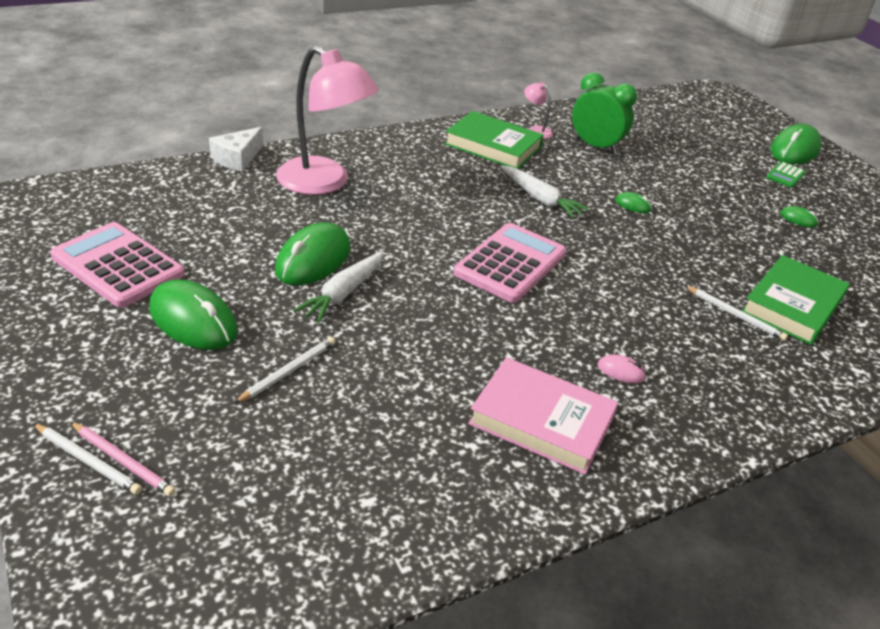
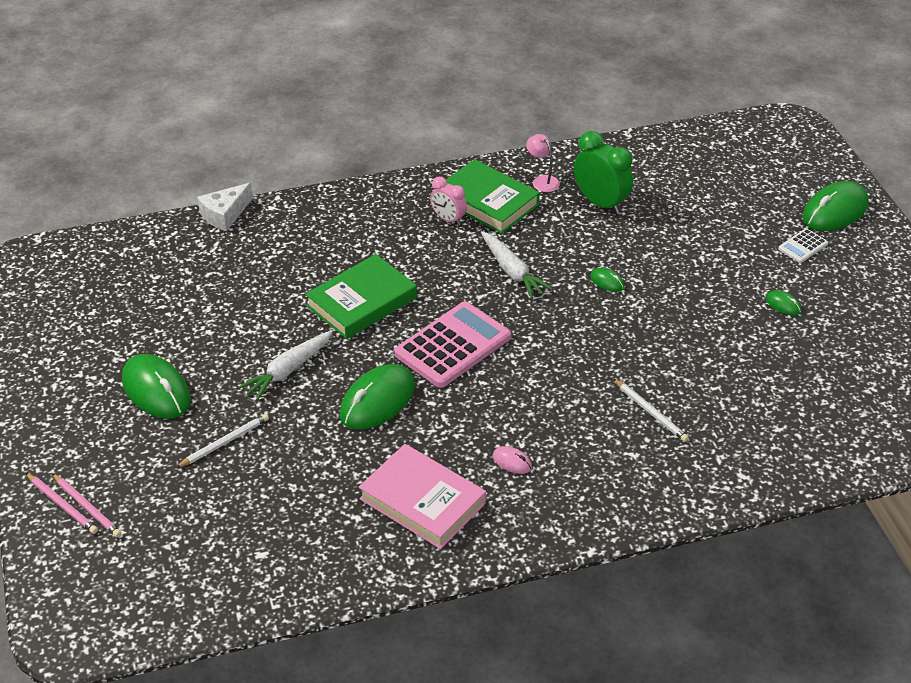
camera: 15 degrees right, 5 degrees up
white pencil [33,423,142,495] -> pink pencil [26,473,98,534]
pink calculator [50,222,185,308] -> none
green mouse [275,222,350,285] -> green mouse moved to [339,364,415,430]
pink lamp [276,46,379,195] -> none
green book [742,255,850,345] -> green book moved to [305,254,417,339]
green calculator [766,162,806,188] -> white calculator [778,228,828,263]
none -> pink clock [430,177,467,225]

